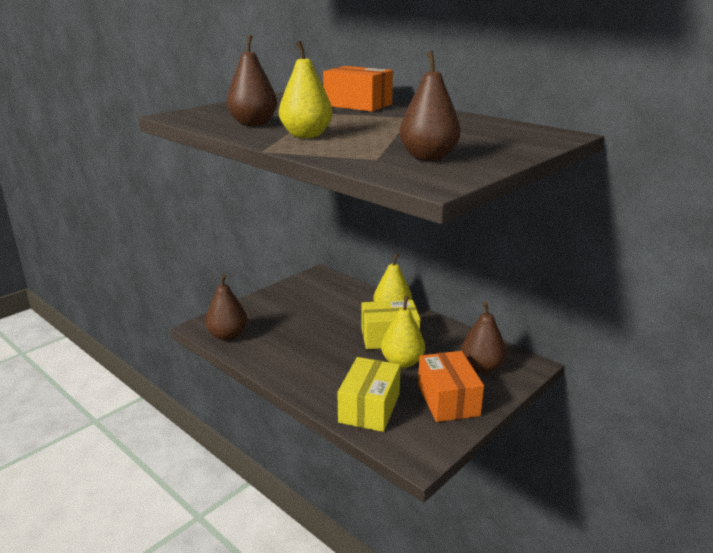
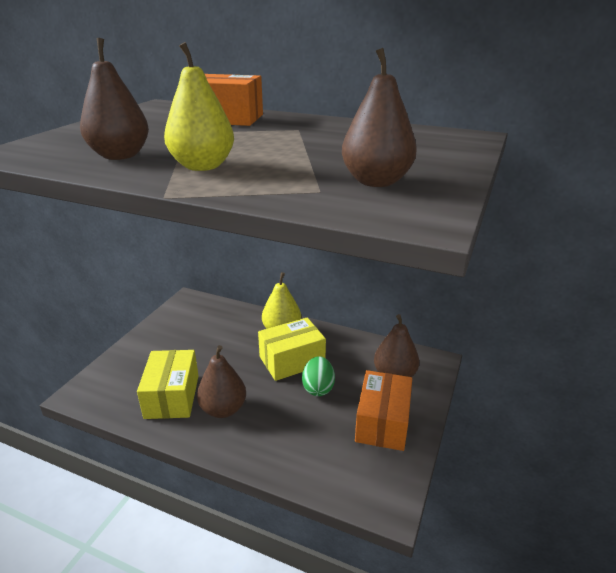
camera: 20 degrees left, 5 degrees up
brown pear [205,274,247,341] -> brown pear moved to [197,345,246,418]
yellow box [337,357,401,432] -> yellow box moved to [137,350,199,419]
yellow pear [381,296,425,368] -> green egg [302,356,335,396]
orange box [418,351,484,422] -> orange box turned 45 degrees clockwise [355,370,412,451]

